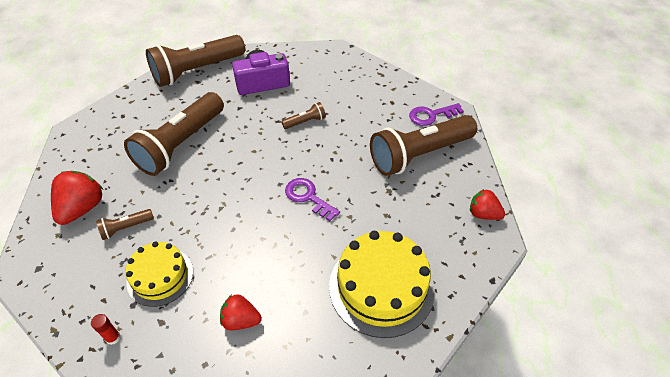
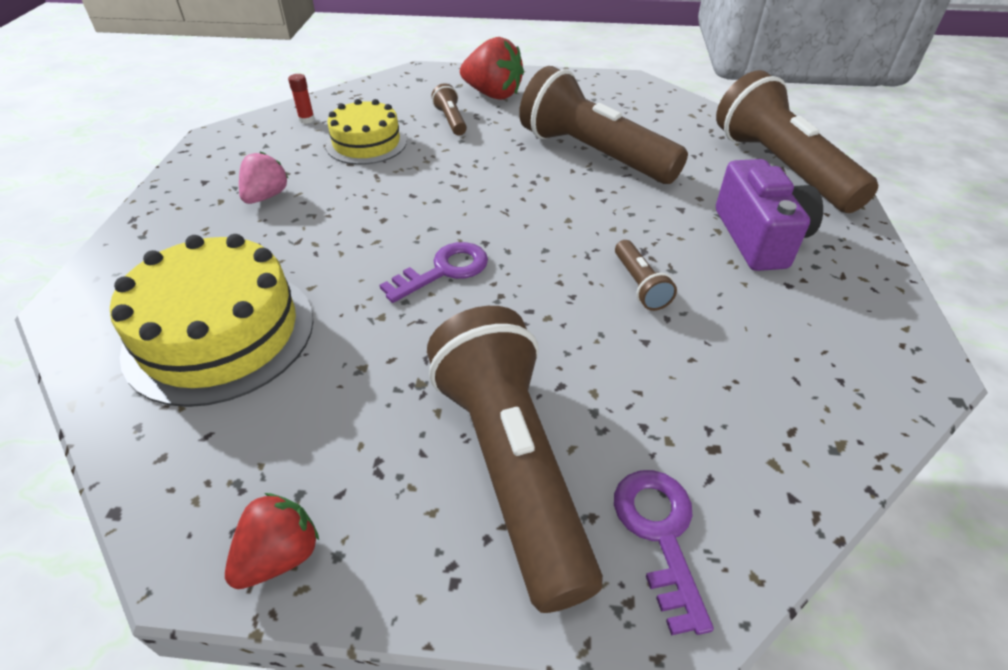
camera: 100 degrees right, 5 degrees down
red strawberry [220,294,262,330] -> pink strawberry [239,152,288,204]

